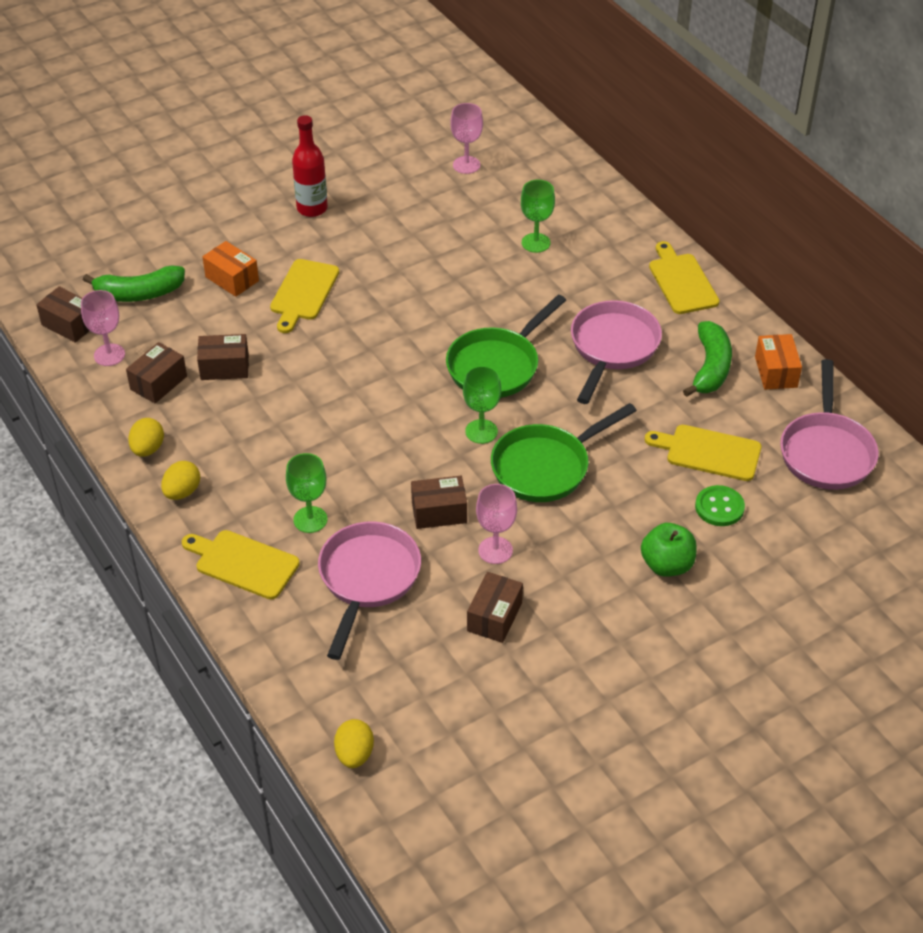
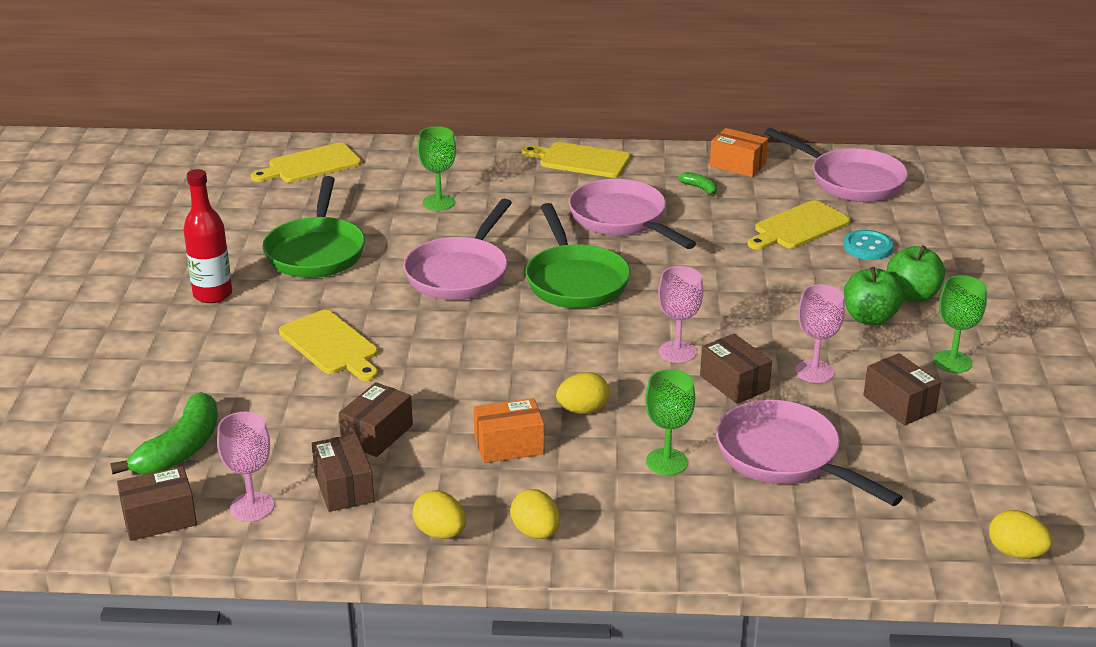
camera: 55 degrees left, 15 degrees down
yellow cutting board [182,530,300,599] -> yellow cutting board moved to [251,143,361,183]
orange box [202,241,259,297] -> orange box moved to [474,398,544,463]
brown box [411,476,467,529] -> brown box turned 60 degrees counterclockwise [700,334,772,404]
pink goblet [450,103,483,174] -> pink goblet moved to [658,266,703,363]
green goblet [463,366,501,444] -> green goblet moved to [933,275,987,373]
green pan [491,403,637,502] -> green pan moved to [262,176,365,278]
green banana [683,321,732,397] -> green banana [678,172,717,197], size x0.47
green button [695,485,745,526] -> turquoise button [843,230,894,260]
none -> pink pan [403,199,512,300]
none -> yellow egg [556,372,609,414]
none -> green apple [844,267,903,325]

